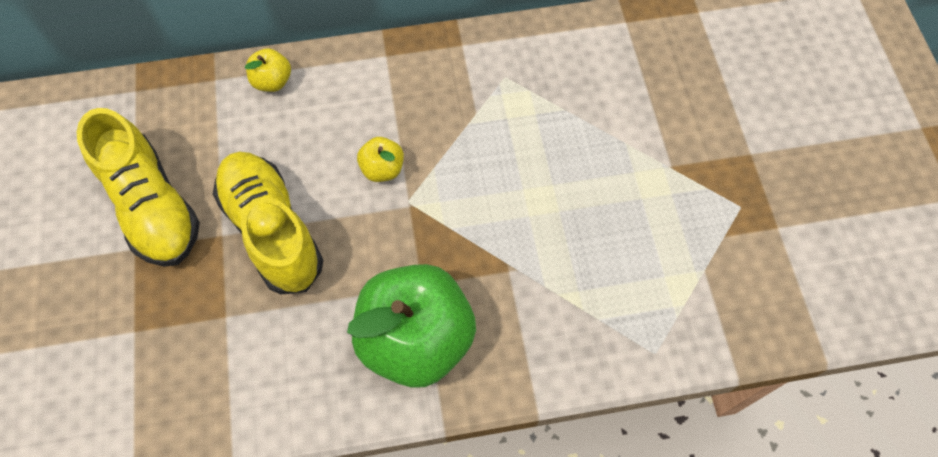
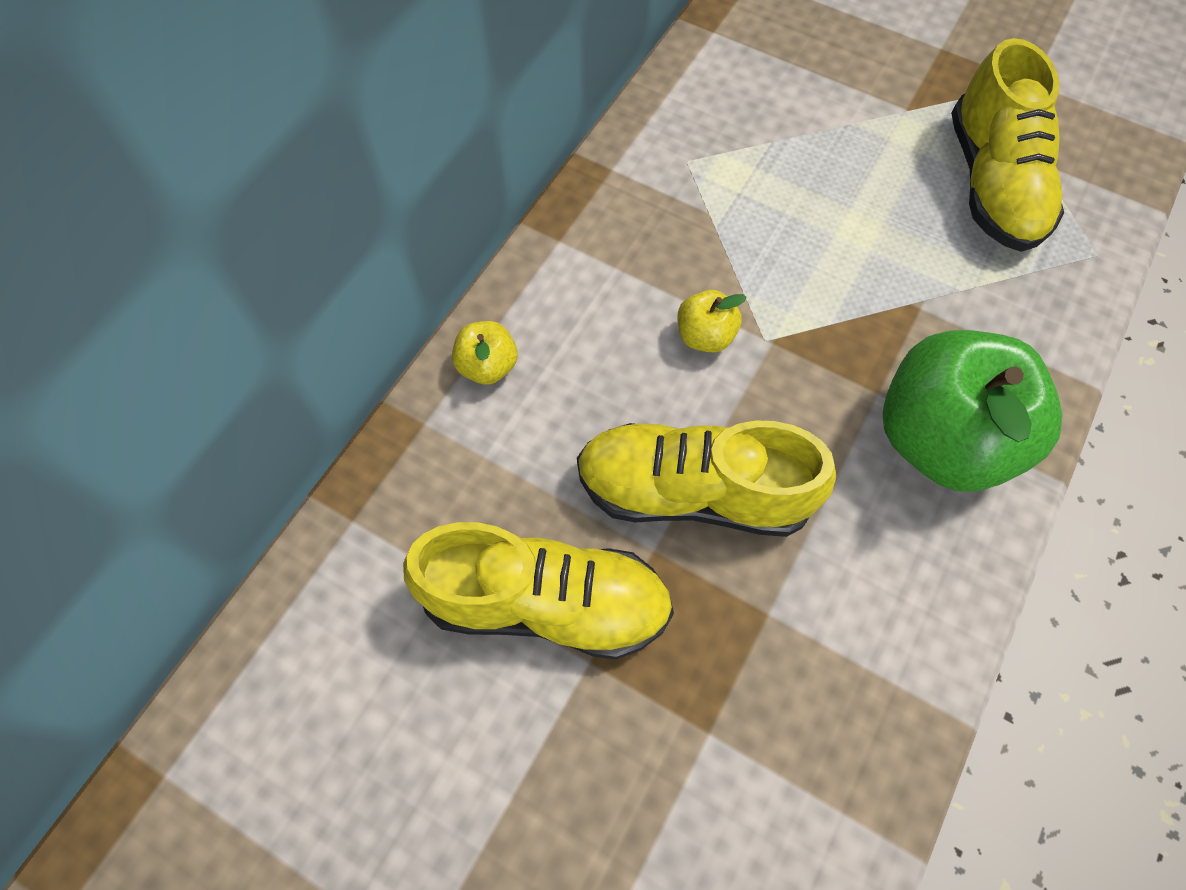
camera: 50 degrees left, 0 degrees up
none -> yellow shoe [951,38,1064,252]

